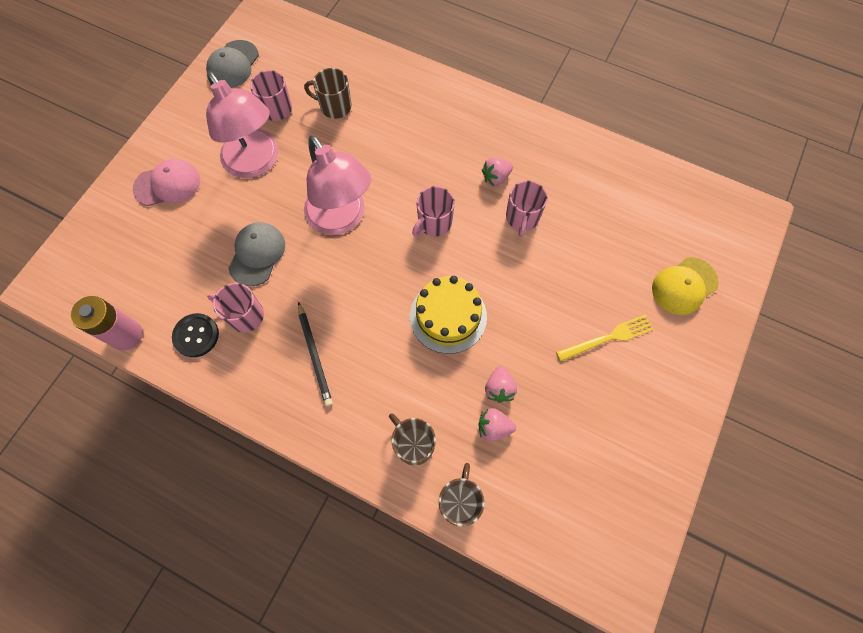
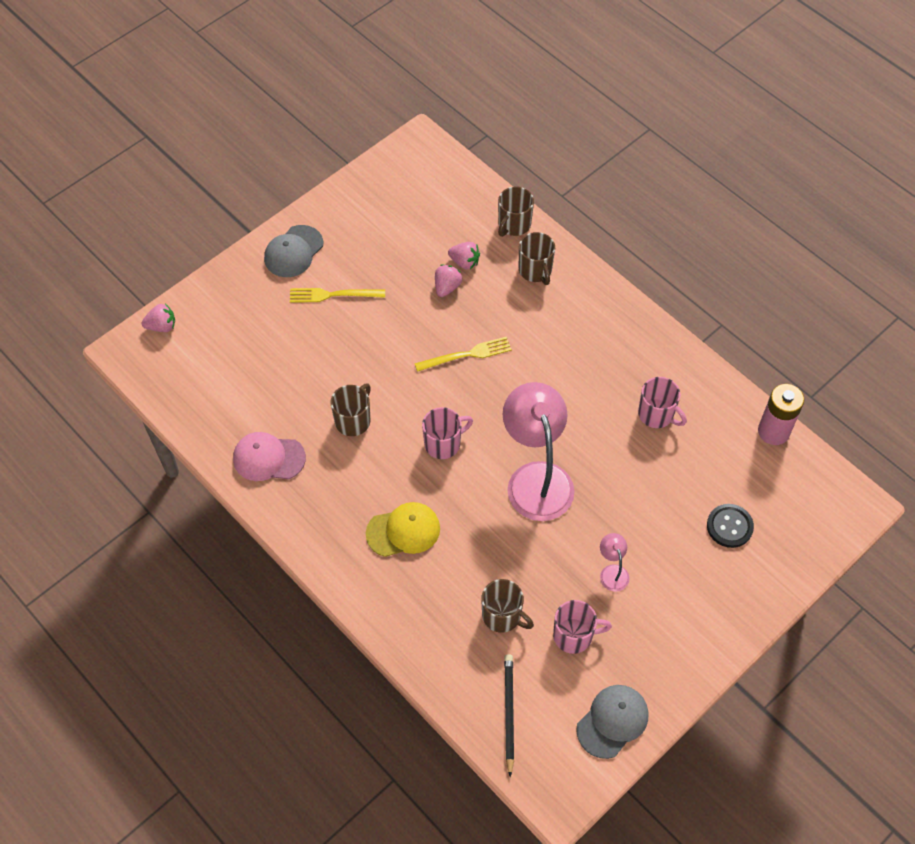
camera: 160 degrees left, 10 degrees down
pink cap [133,159,200,206] -> pink cap moved to [233,432,306,481]
black button [172,313,219,357] -> black button moved to [707,504,754,548]
pink lamp [206,72,279,178] -> pink lamp [600,533,629,592], size x0.42
grey cap [228,222,285,286] -> grey cap moved to [264,225,323,277]
black pencil [298,302,333,406] -> black pencil moved to [504,654,514,777]
yellow cake [410,276,487,354] -> yellow fork [414,337,512,372]
pink strawberry [482,158,513,186] -> pink strawberry moved to [142,304,175,332]
pink mug [506,181,547,238] -> brown mug [330,383,371,436]
yellow cap [652,257,719,315] -> yellow cap moved to [366,502,440,557]

